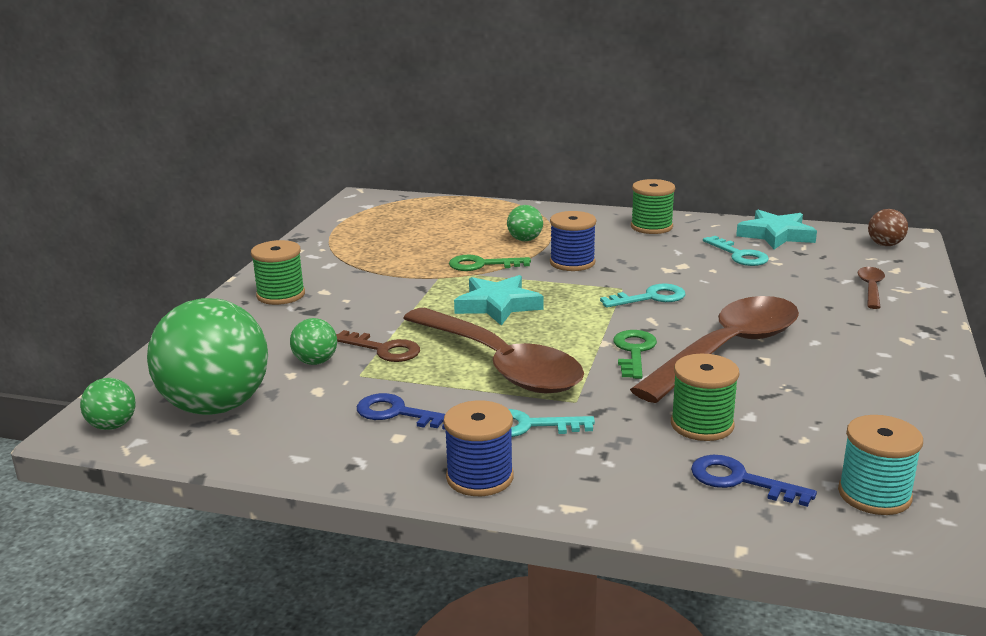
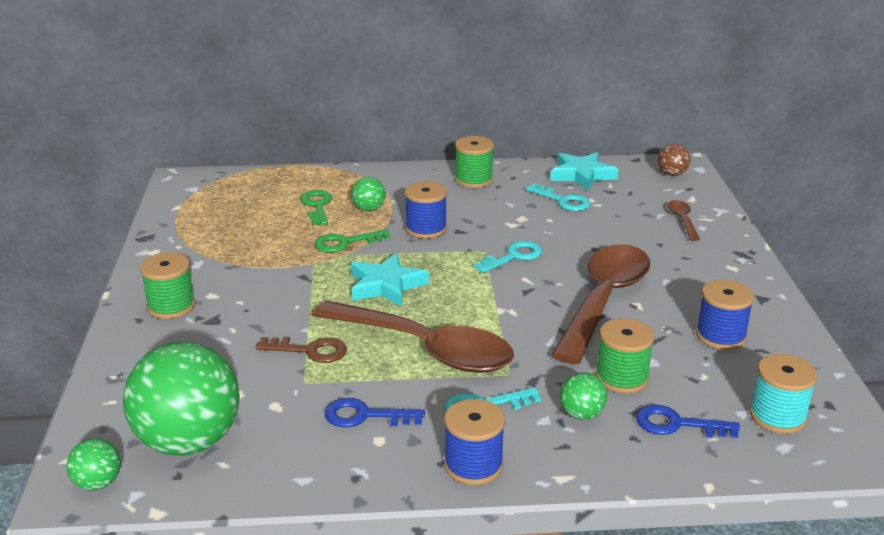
camera: 20 degrees left, 5 degrees up
green ball [290,318,337,365] -> green ball moved to [560,372,607,420]
green key [613,330,657,379] -> green key moved to [300,190,332,225]
none -> blue spool [696,280,754,350]

